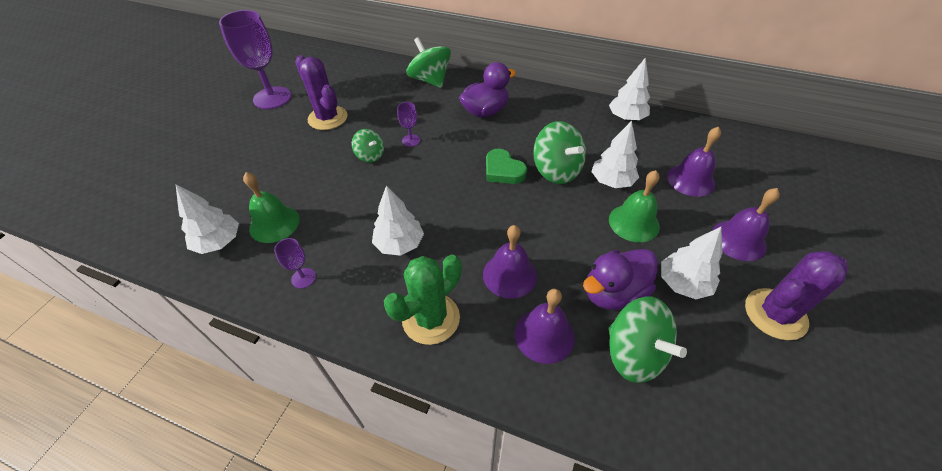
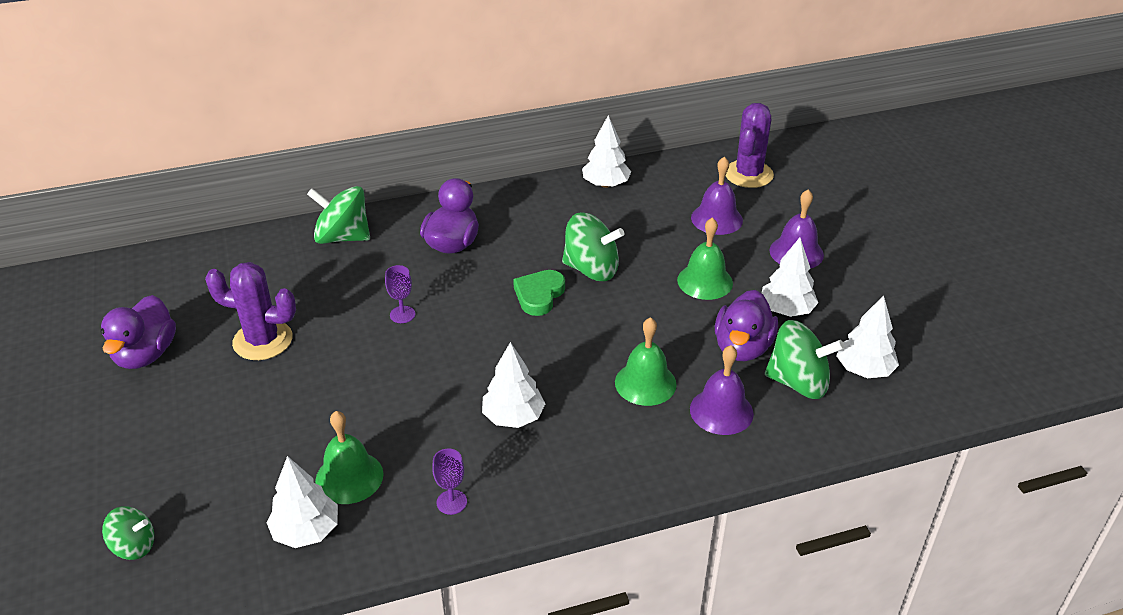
camera: 40 degrees left, 10 degrees down
purple goblet [219,10,291,109] -> purple duck [101,295,176,369]
green spinning top [352,129,384,163] -> green spinning top moved to [102,506,154,560]
green cactus [384,255,462,345] -> none
purple bell [483,225,537,299] -> green bell [615,317,677,406]
green heart [486,149,527,184] -> green heart turned 105 degrees clockwise [513,270,565,316]
white tree [591,121,639,188] -> white tree moved to [837,295,899,378]
purple cactus [745,251,848,340] -> purple cactus moved to [725,103,774,188]

